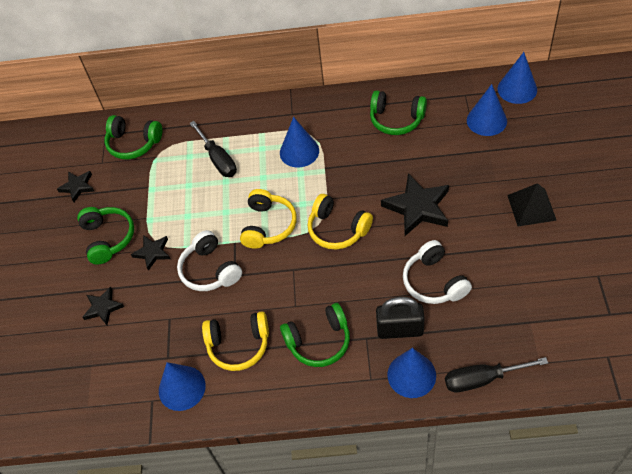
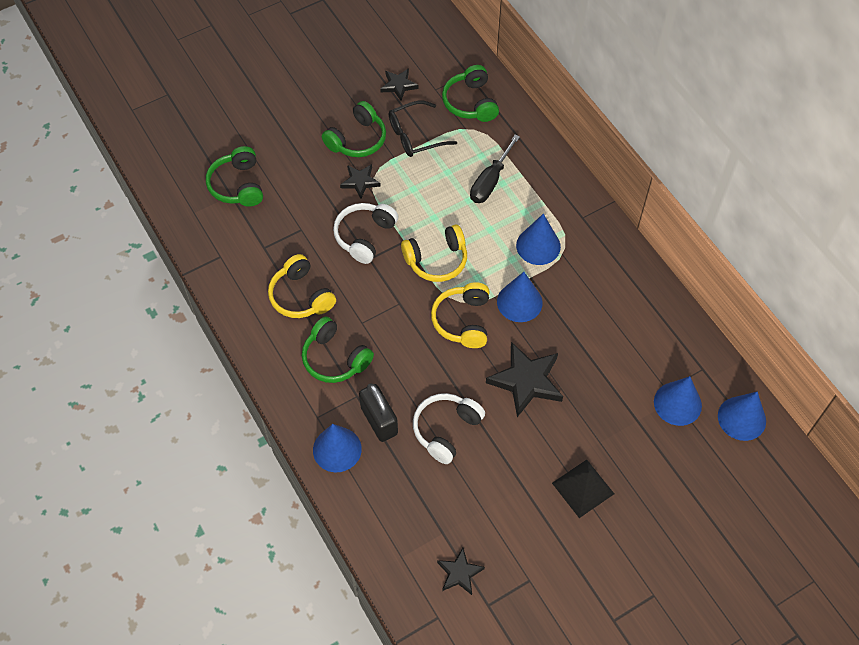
camera: 55 degrees right, 5 degrees up
black star [82,287,124,325] -> black star moved to [437,548,485,595]
blue cone [159,362,206,411] -> blue cone moved to [497,272,543,322]
green headphones [370,90,427,135] -> green headphones moved to [206,146,263,207]
black screwdriver [445,357,548,392] -> none
none -> black glasses [389,101,457,157]

